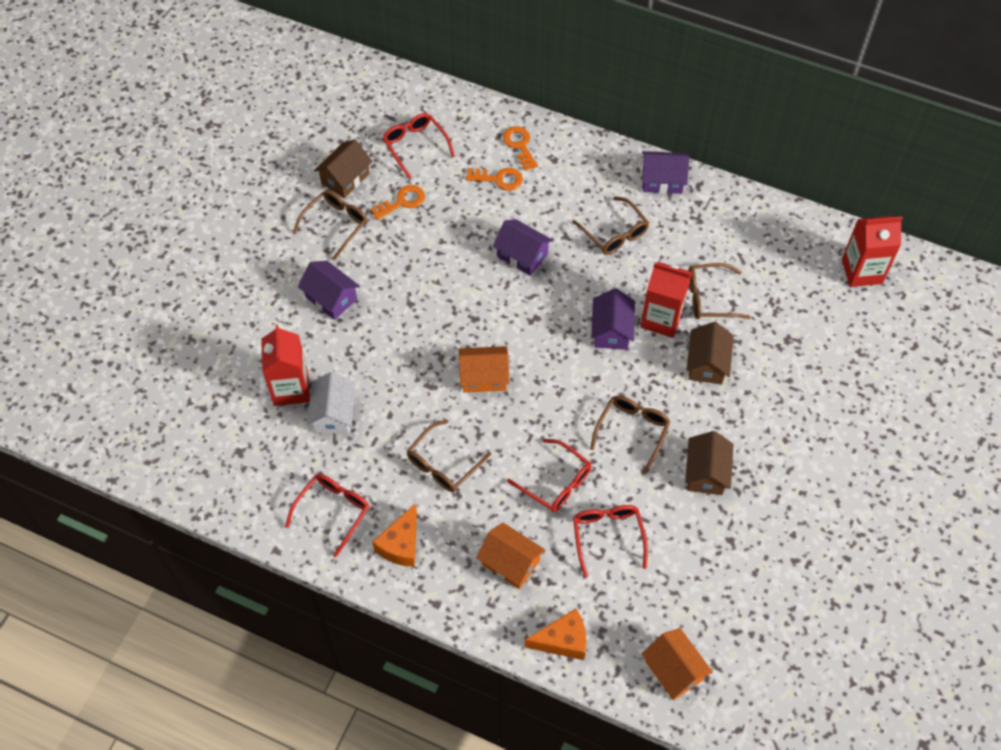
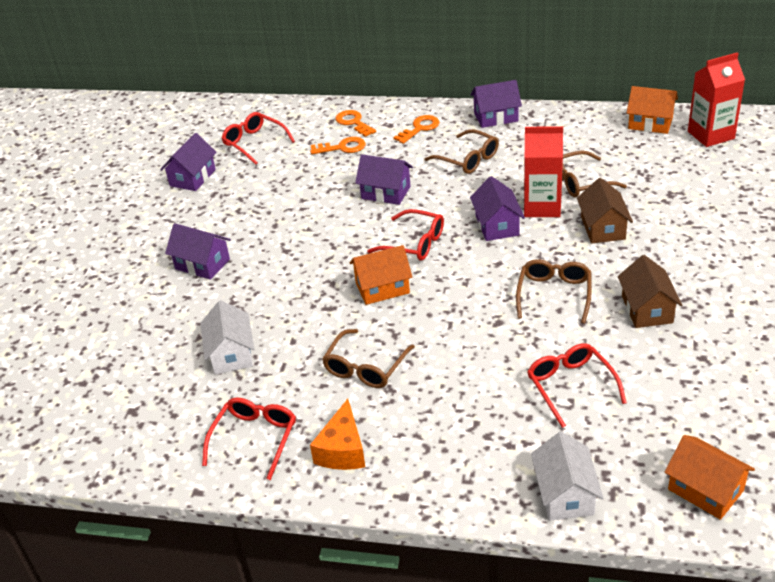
camera: 10 degrees left, 20 degrees down
red carton [261,325,310,406] -> none
brown glasses [293,190,368,261] -> none
brown house [314,139,373,198] -> purple house [160,133,217,191]
orange key [370,185,425,220] -> orange key moved to [393,115,440,144]
orange house [476,523,545,589] -> orange house moved to [627,86,678,134]
red glasses [507,439,591,512] -> red glasses moved to [367,209,444,261]
orange cheese [524,609,587,660] -> white house [531,432,603,521]

